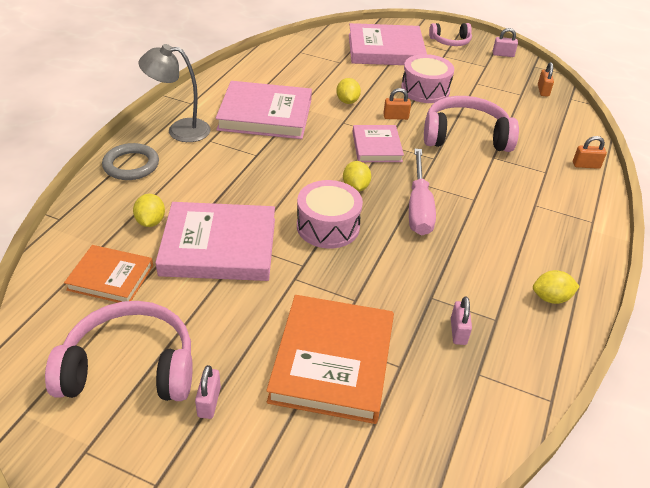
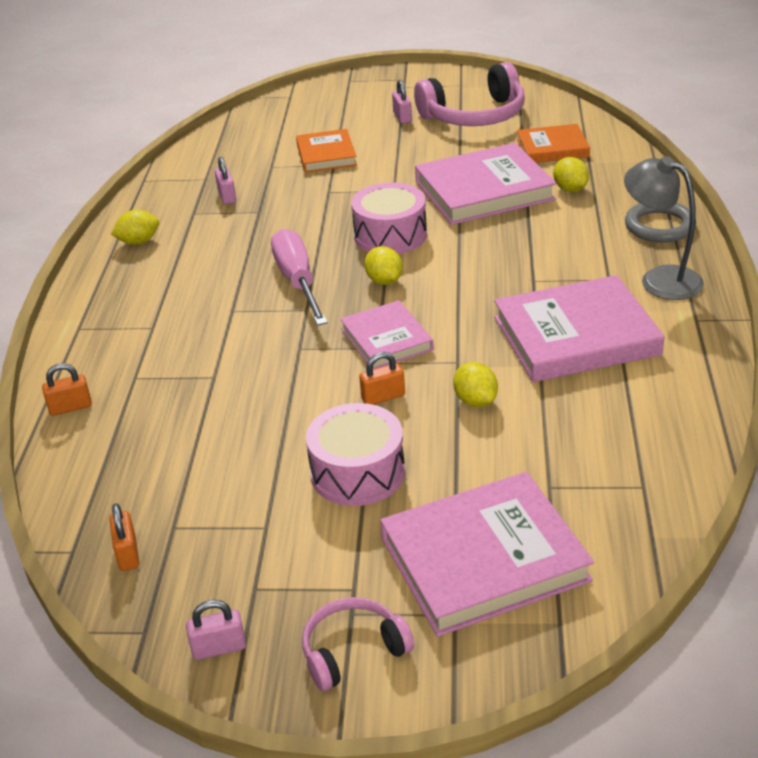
camera: 165 degrees right, 5 degrees down
grey lamp [138,44,211,142] -> grey lamp turned 120 degrees counterclockwise [624,156,704,300]
orange book [266,295,394,424] -> orange book [296,129,357,173], size x0.59
pink headphones [424,96,519,152] -> none

